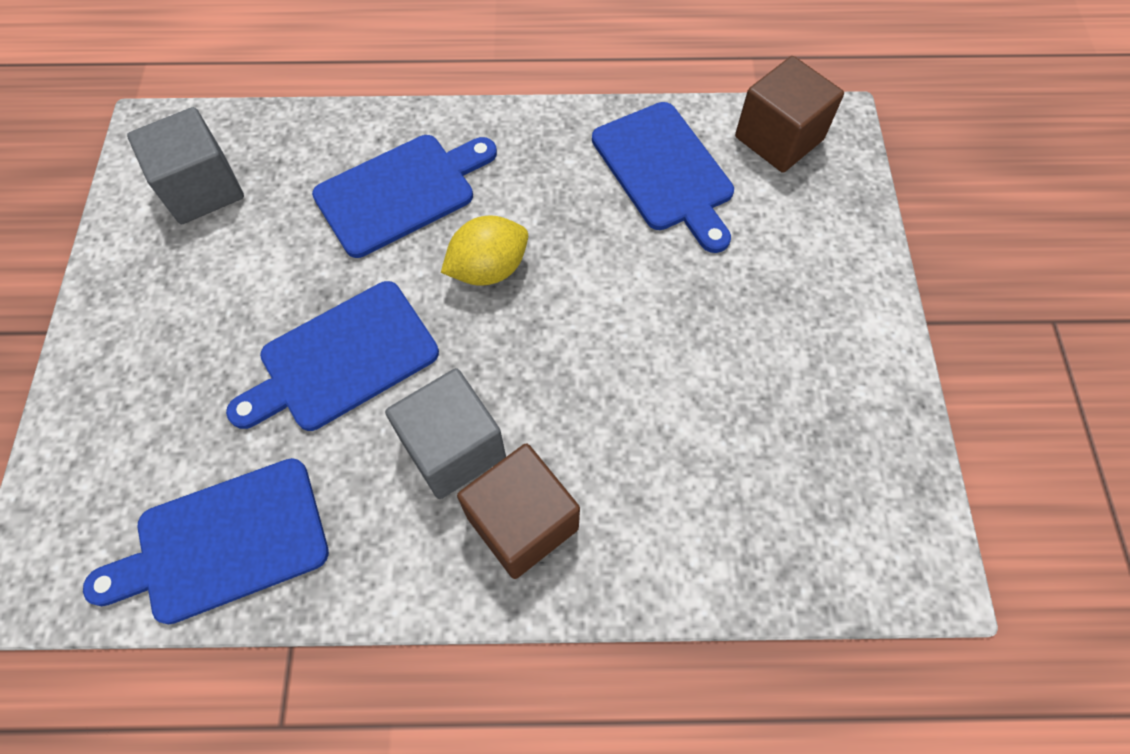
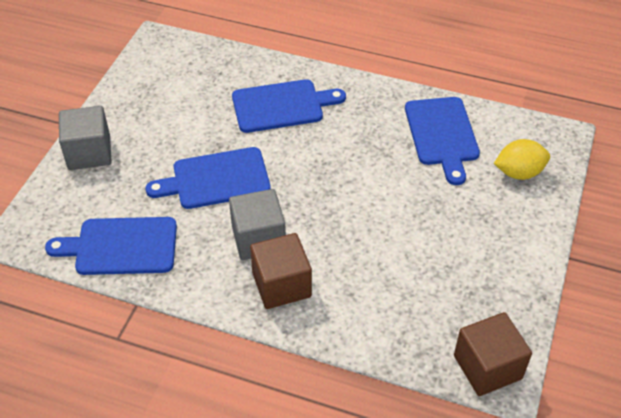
camera: 20 degrees right, 15 degrees down
grey cube [127,107,244,224] -> grey cube moved to [59,106,111,170]
yellow lemon [441,215,528,286] -> yellow lemon moved to [494,139,550,180]
brown cube [735,56,844,173] -> brown cube moved to [454,312,532,396]

